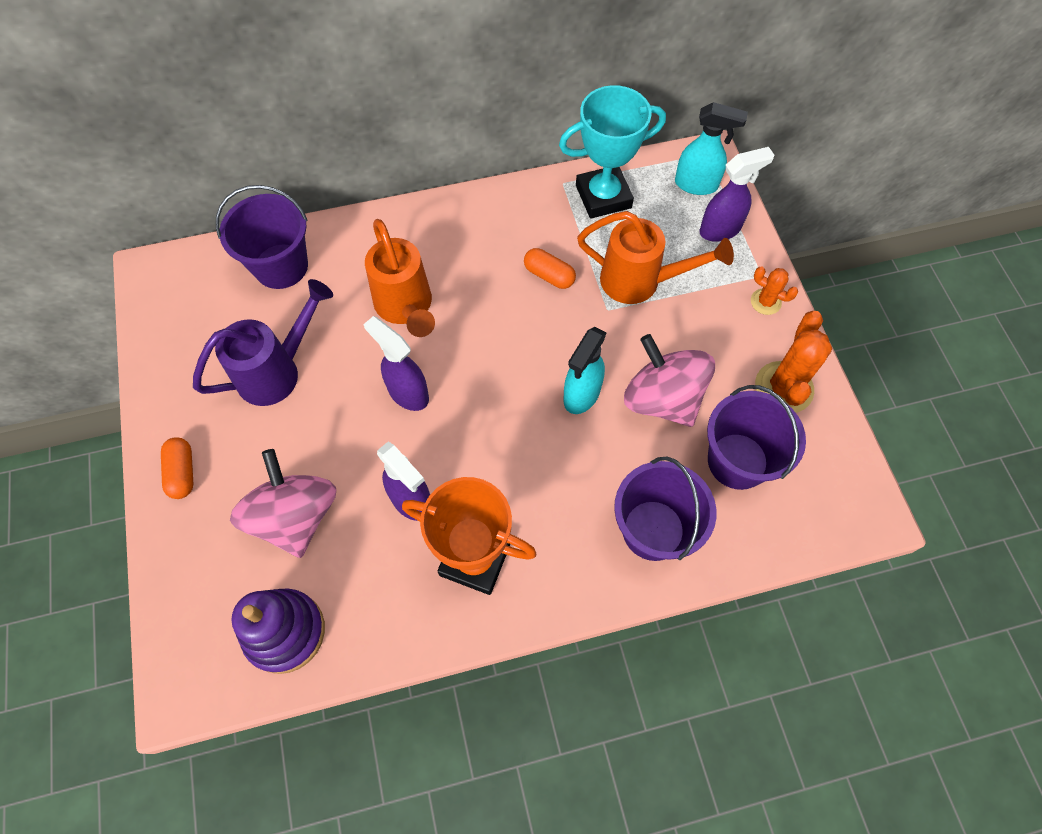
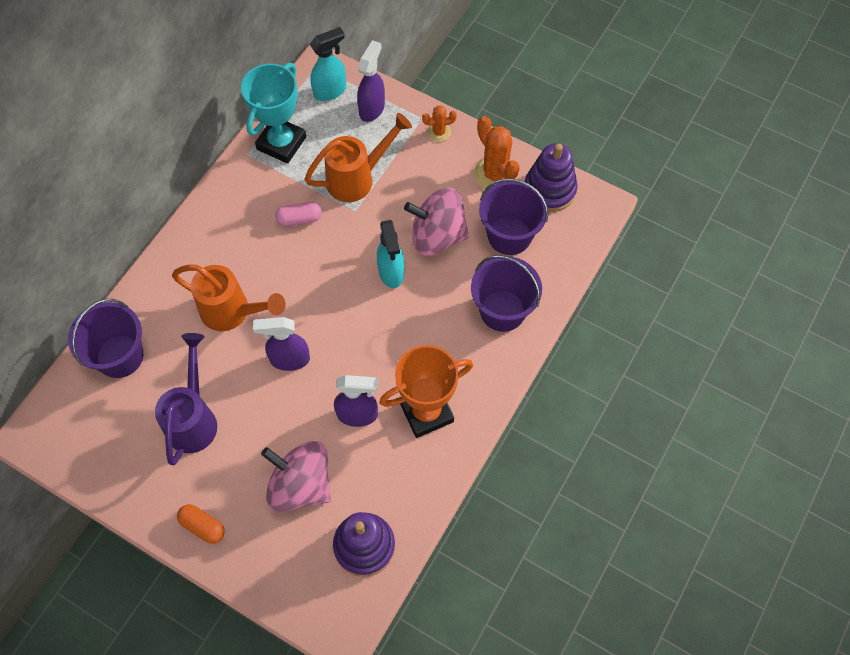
camera: 45 degrees left, 0 degrees up
orange capsule [524,248,576,289] -> pink capsule [275,202,322,226]
none -> purple stacking toy [525,143,577,212]

